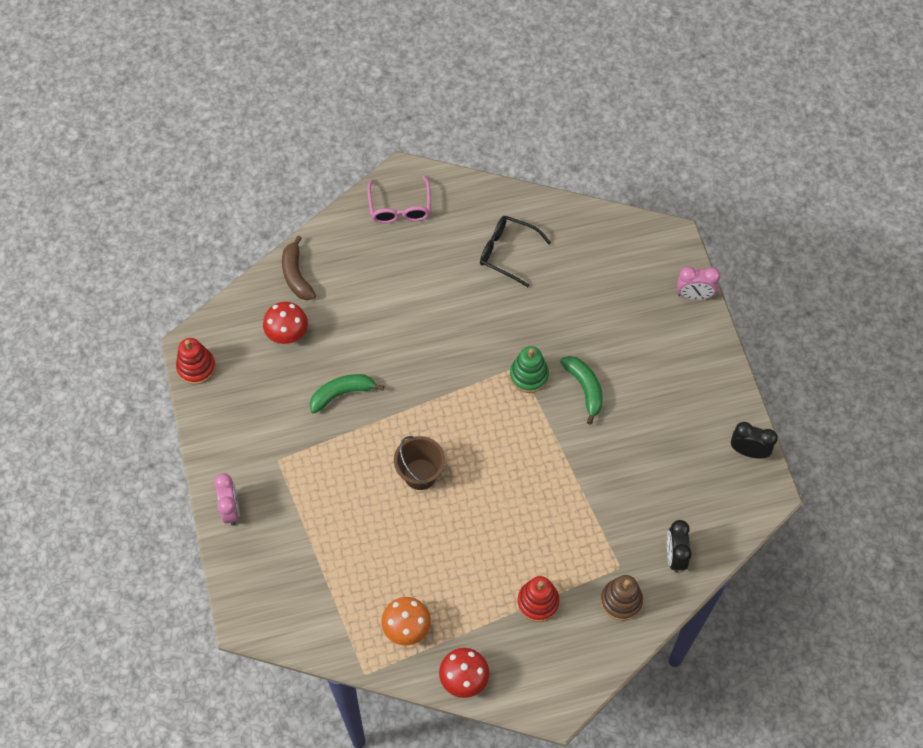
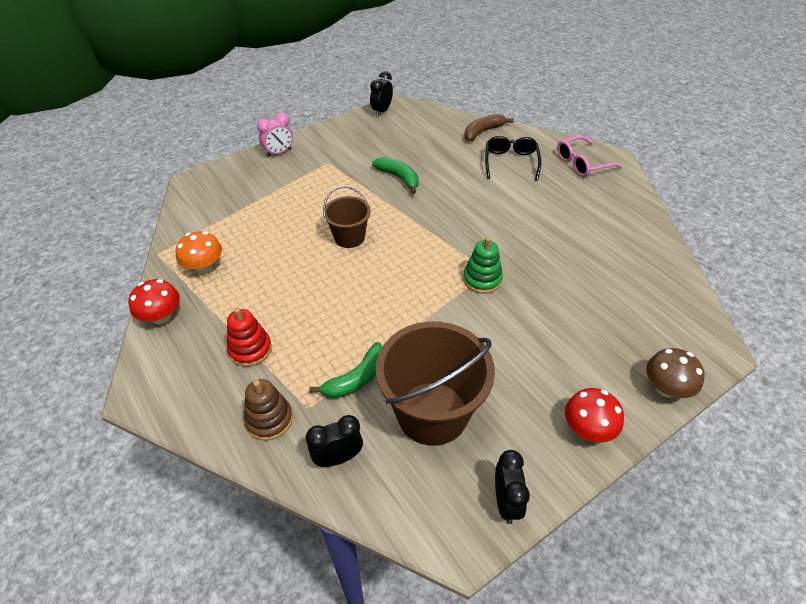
camera: 70 degrees right, 15 degrees down
red stacking toy [176,338,216,385] -> black clock [370,71,393,116]
red mushroom [263,302,308,344] -> red mushroom moved to [565,388,624,443]
black glasses [480,216,551,287] -> black glasses moved to [485,136,541,181]
green banana [560,356,603,425] -> green banana moved to [309,342,383,398]
pink clock [677,266,721,300] -> brown mushroom [646,348,705,398]
none -> brown bucket [376,321,495,446]

